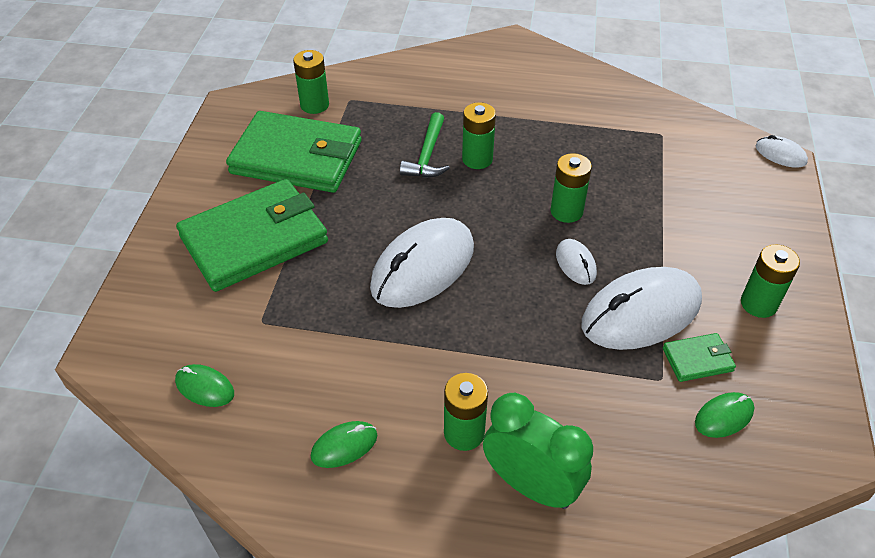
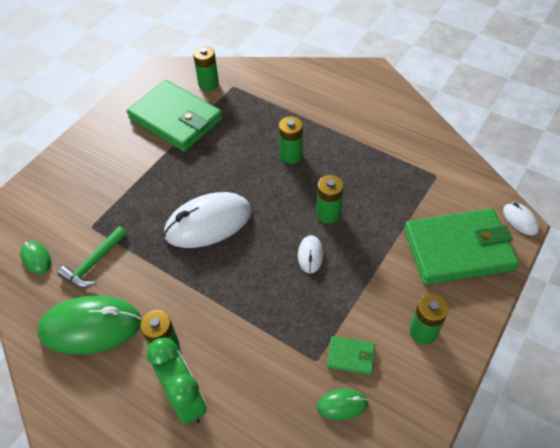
camera: 25 degrees right, 5 degrees up
green wallet [176,179,328,292] -> green wallet moved to [404,208,519,285]
green mouse [311,421,377,468] -> green mouse [37,295,142,355], size x2.17
green hammer [400,112,450,178] -> green hammer moved to [57,226,127,288]
white mouse [582,267,702,350] -> none

